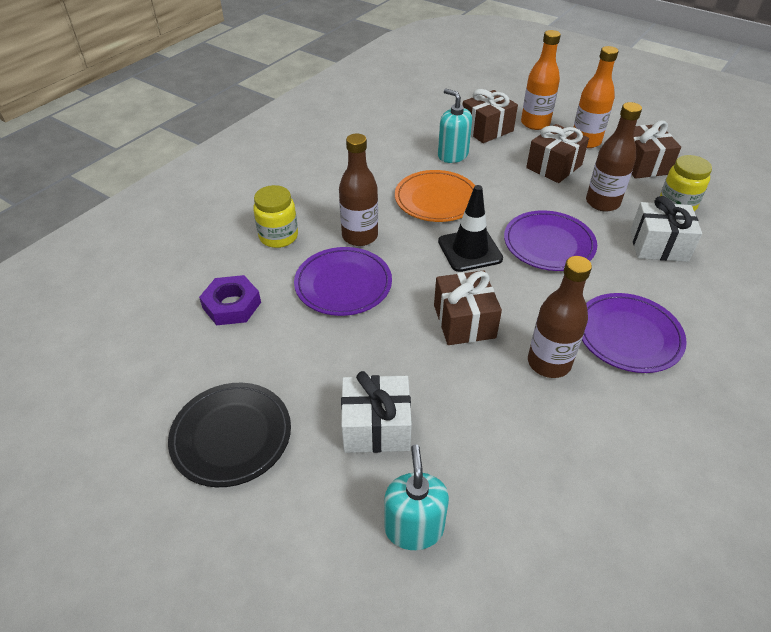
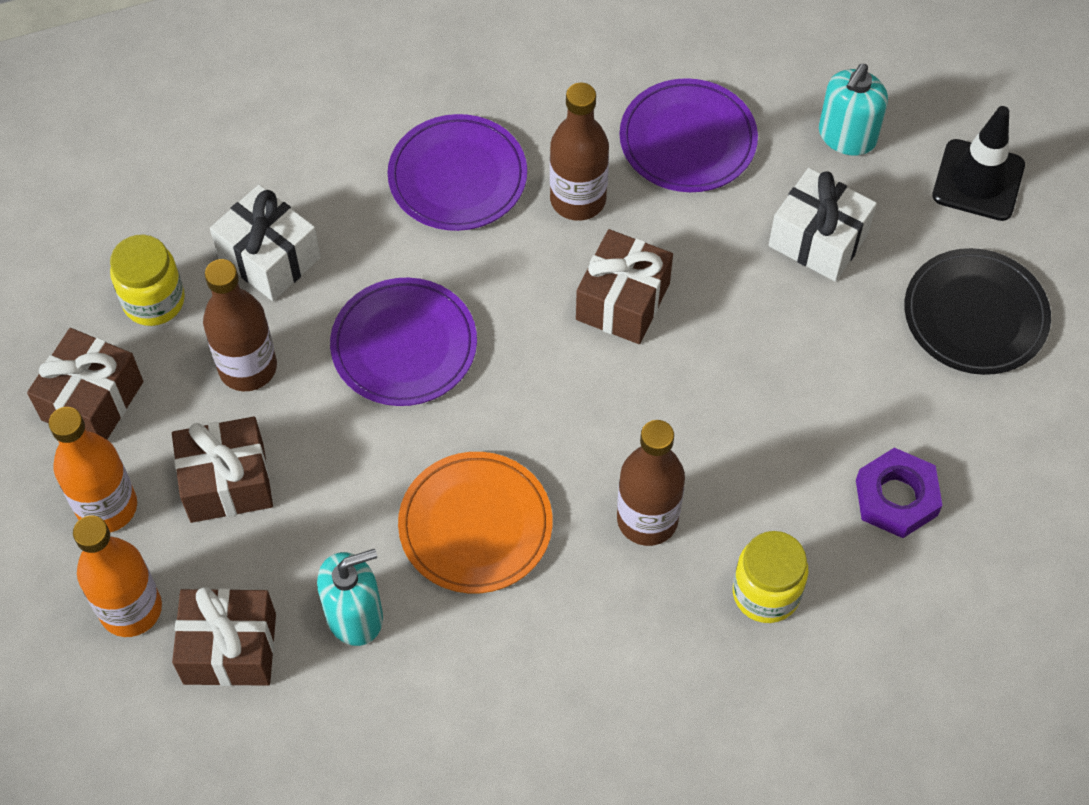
camera: 145 degrees left, 15 degrees up
purple plate [294,247,392,316] -> purple plate moved to [620,78,758,192]
turquoise soap dispenser [438,89,472,163] -> turquoise soap dispenser turned 105 degrees counterclockwise [317,549,383,646]
black traffic cone [438,185,503,272] -> black traffic cone moved to [932,106,1025,221]

